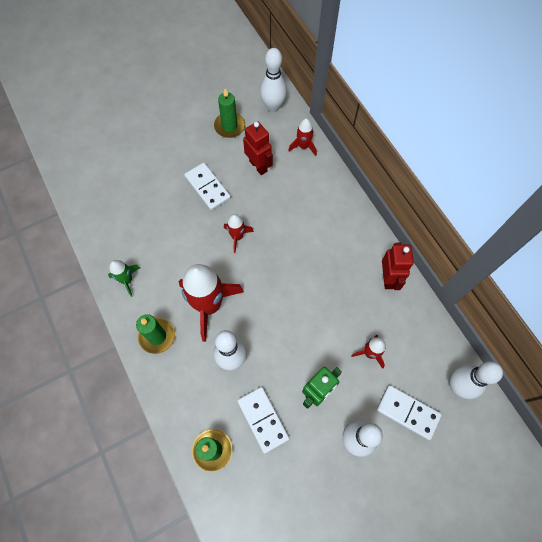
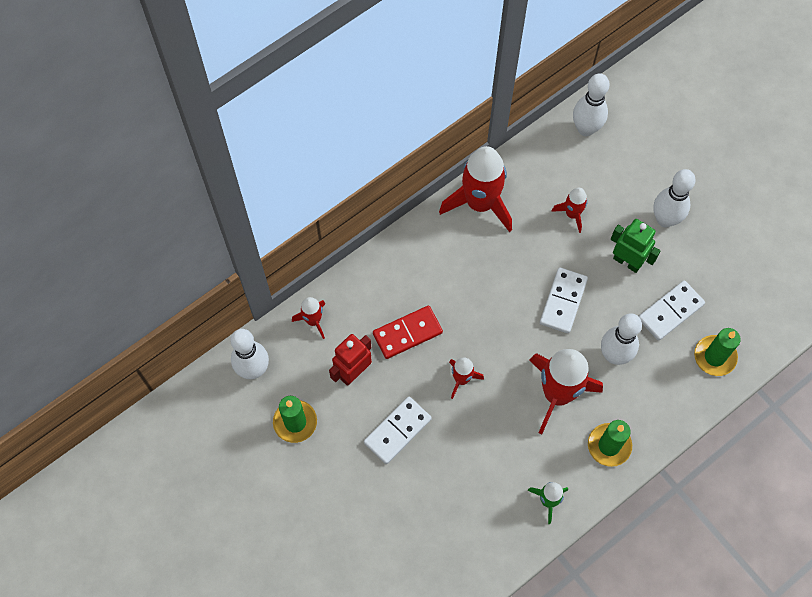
camera: 100 degrees left, 0 degrees up
white domino [377,385,442,440] -> white domino moved to [540,268,588,333]
red robot [382,243,414,290] -> red rocket [439,146,512,232]
none -> red domino [373,305,443,359]

